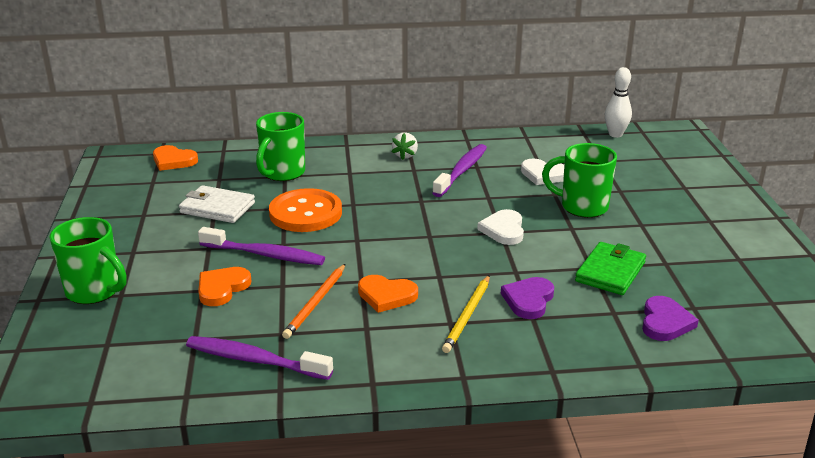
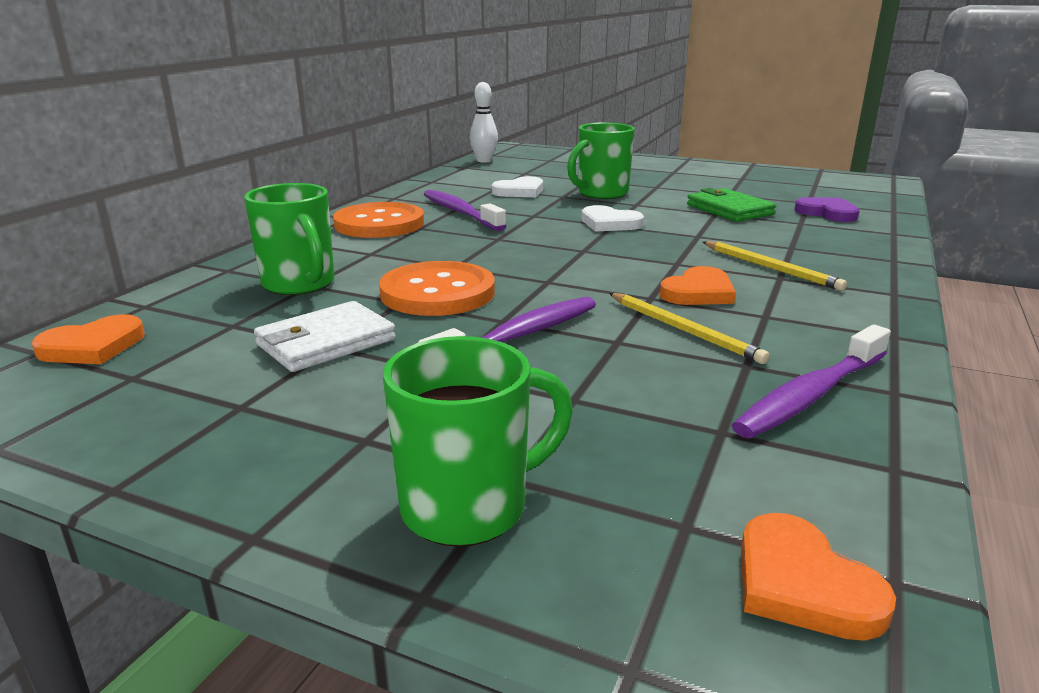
camera: 60 degrees left, 5 degrees down
orange heart [198,267,251,306] -> orange heart moved to [741,513,896,641]
orange pencil [282,264,345,339] -> yellow pencil [609,293,770,364]
white strawberry [392,132,418,160] -> orange button [333,202,424,238]
purple heart [501,277,554,319] -> none

